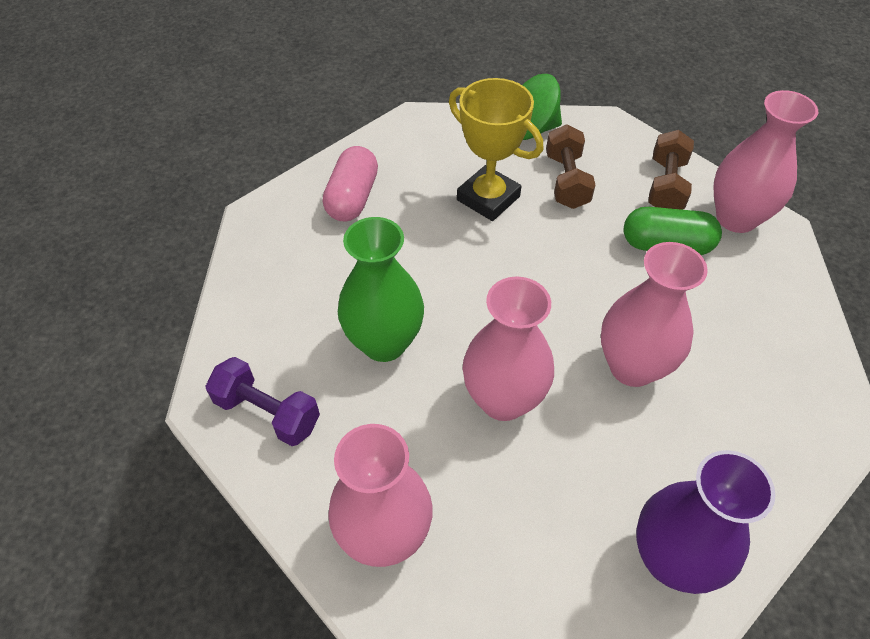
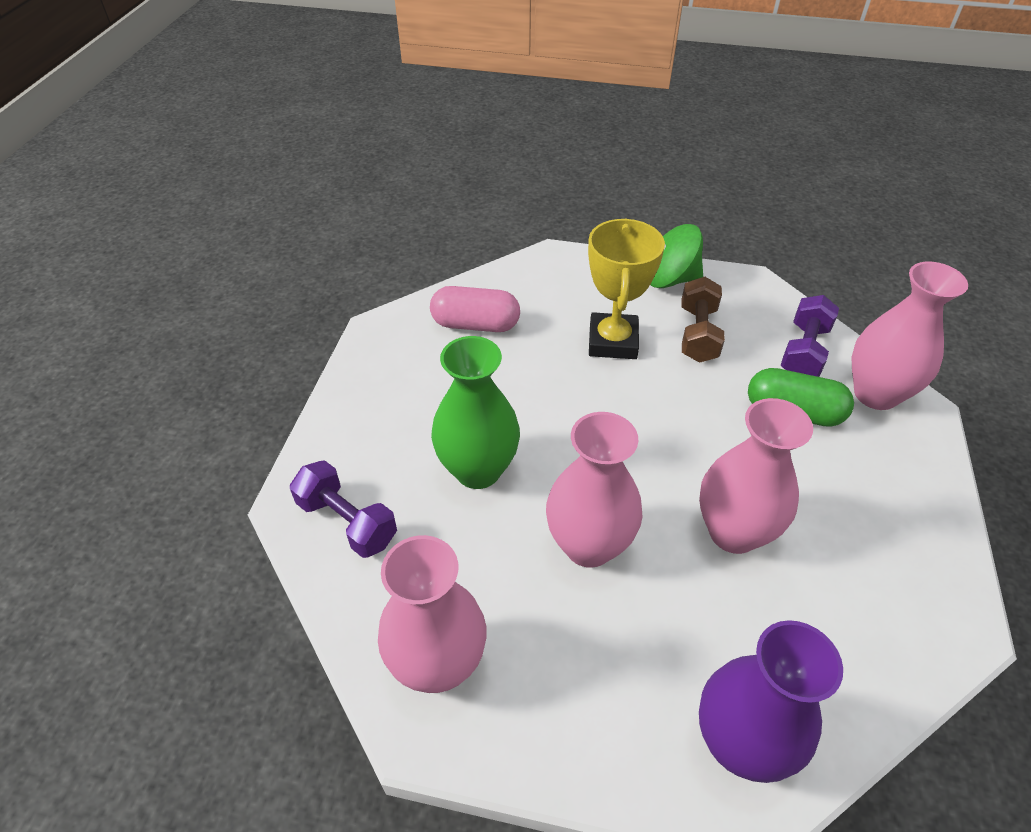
camera: 10 degrees right, 5 degrees down
pink capsule [323,146,378,221] -> pink capsule turned 75 degrees clockwise [430,286,520,332]
yellow trophy [449,78,543,221] -> yellow trophy turned 45 degrees clockwise [588,218,665,359]
brown dumbbell [648,130,694,210] -> purple dumbbell [781,295,839,377]

